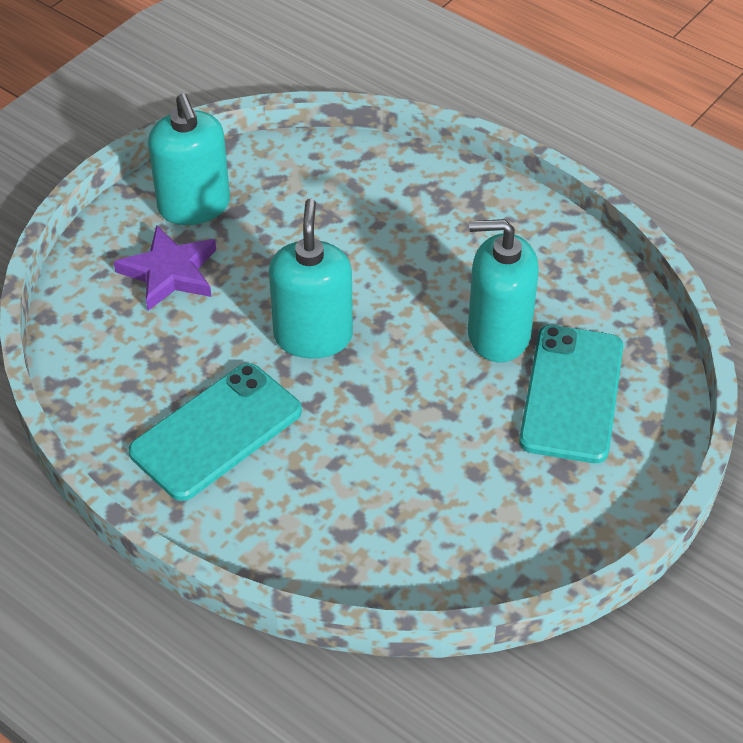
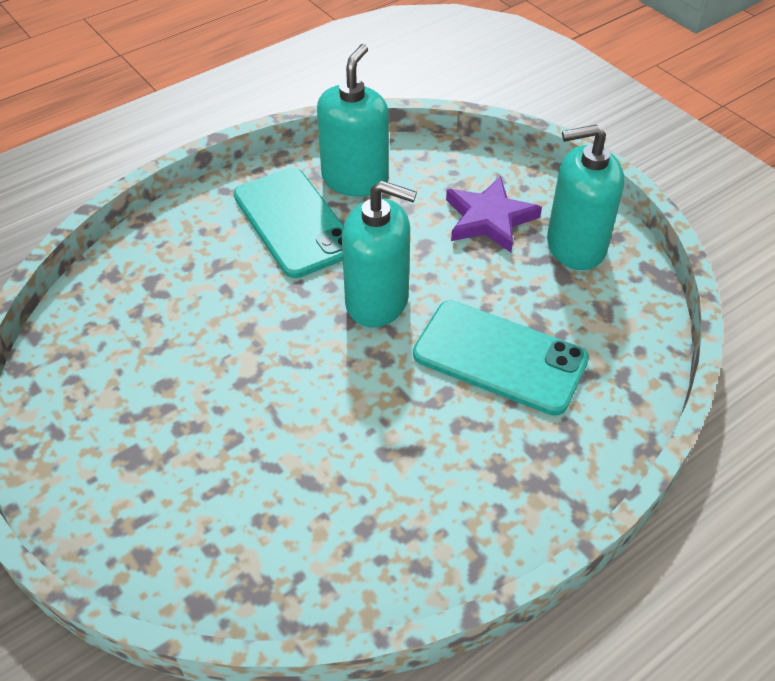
camera: 105 degrees right, 0 degrees up
turquoise soap dispenser [468,219,539,362] -> turquoise soap dispenser moved to [317,44,389,197]
turquoise phone [519,325,623,463] -> turquoise phone moved to [413,300,589,416]

